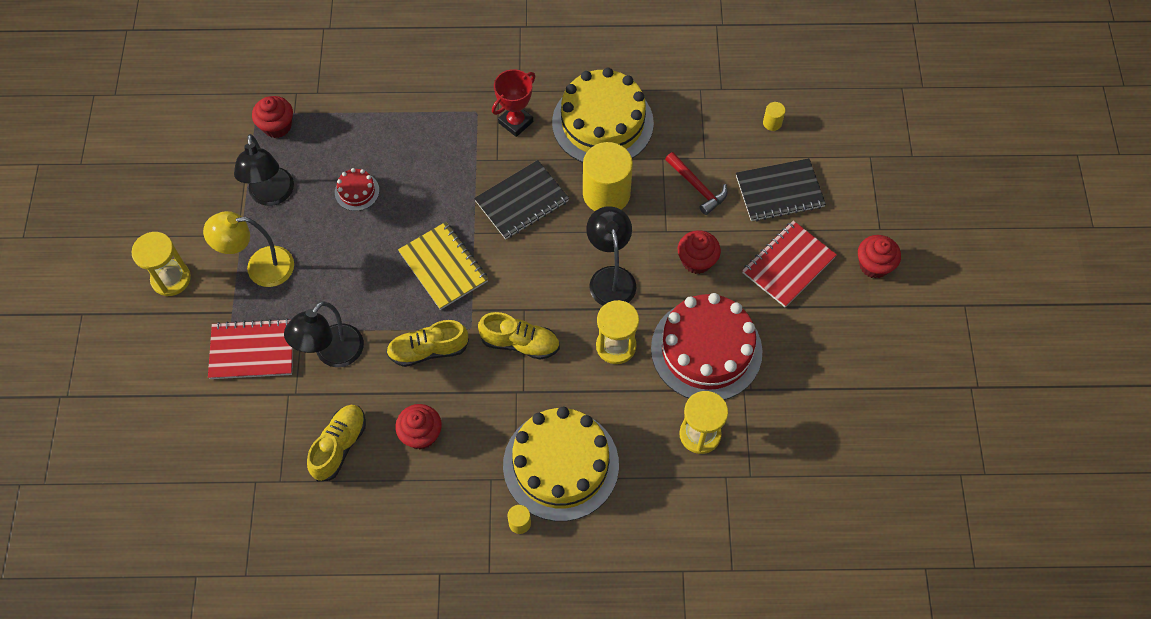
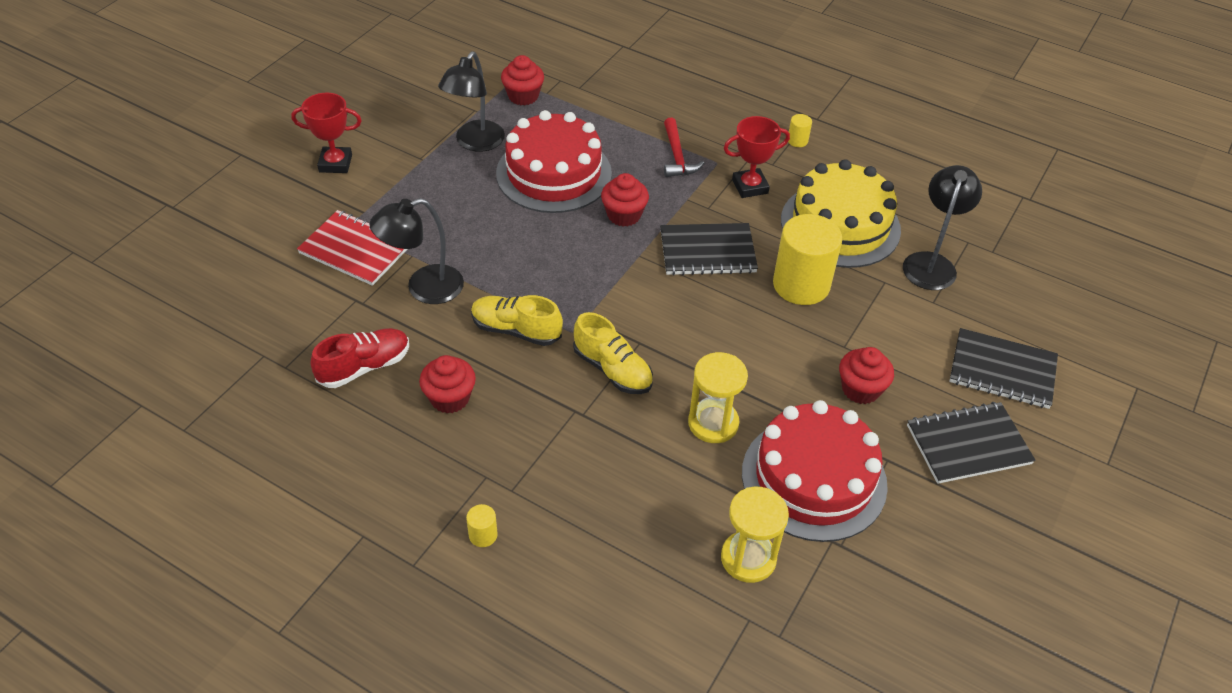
camera: 30 degrees right, 15 degrees down
yellow hourglass [131,232,191,296] -> red trophy [291,93,362,173]
yellow lamp [203,211,294,287] -> none
yellow shoe [307,405,366,482] -> red shoe [311,328,409,388]
red cake [335,168,379,211] -> red cake [496,110,612,213], size x2.34
yellow notebook [398,222,488,310] -> none
yellow cake [503,407,619,521] -> none
black lamp [586,206,636,306] -> black lamp moved to [903,165,982,290]
red hammer [665,152,728,215] -> red hammer moved to [664,118,704,177]
red notebook [742,221,837,308] -> black notebook [907,402,1035,484]
yellow cylinder [763,102,785,131] -> yellow cylinder moved to [788,114,812,147]
red cupcake [858,235,901,279] -> red cupcake moved to [601,173,649,227]

